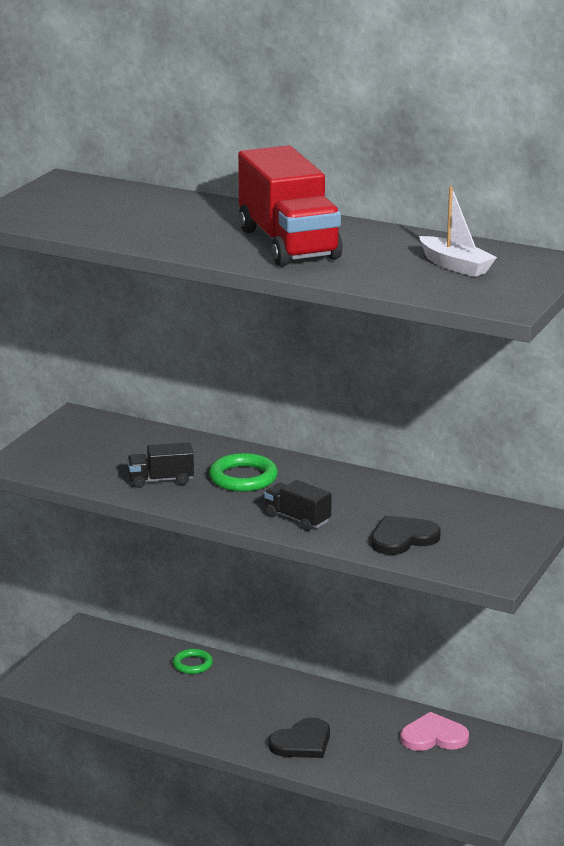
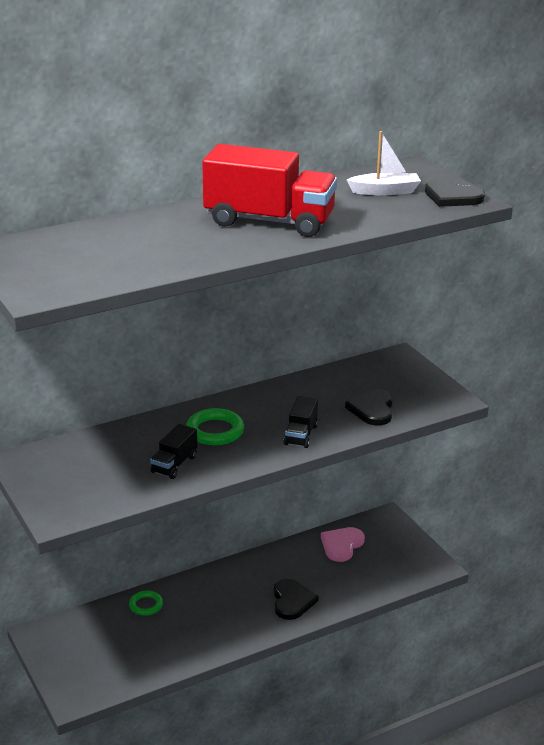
camera: 55 degrees left, 5 degrees up
black truck [264,480,332,531] -> black truck turned 60 degrees counterclockwise [284,396,318,448]
none -> black heart [425,179,485,207]

